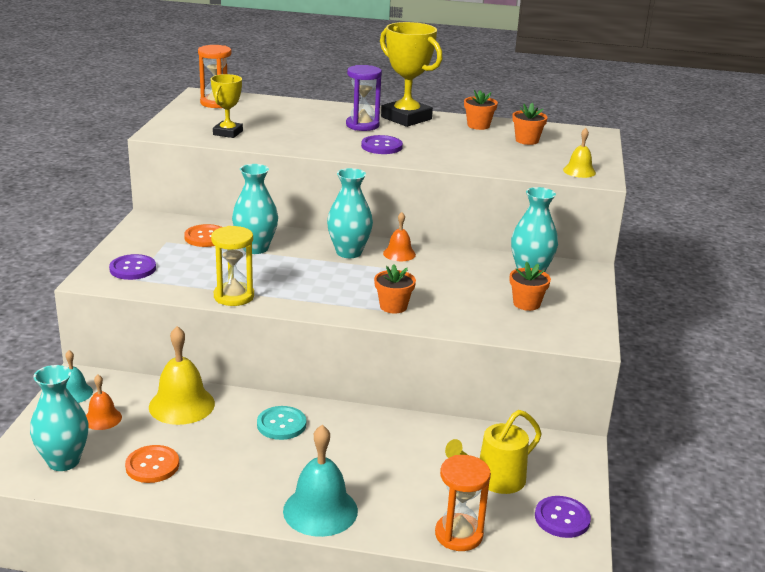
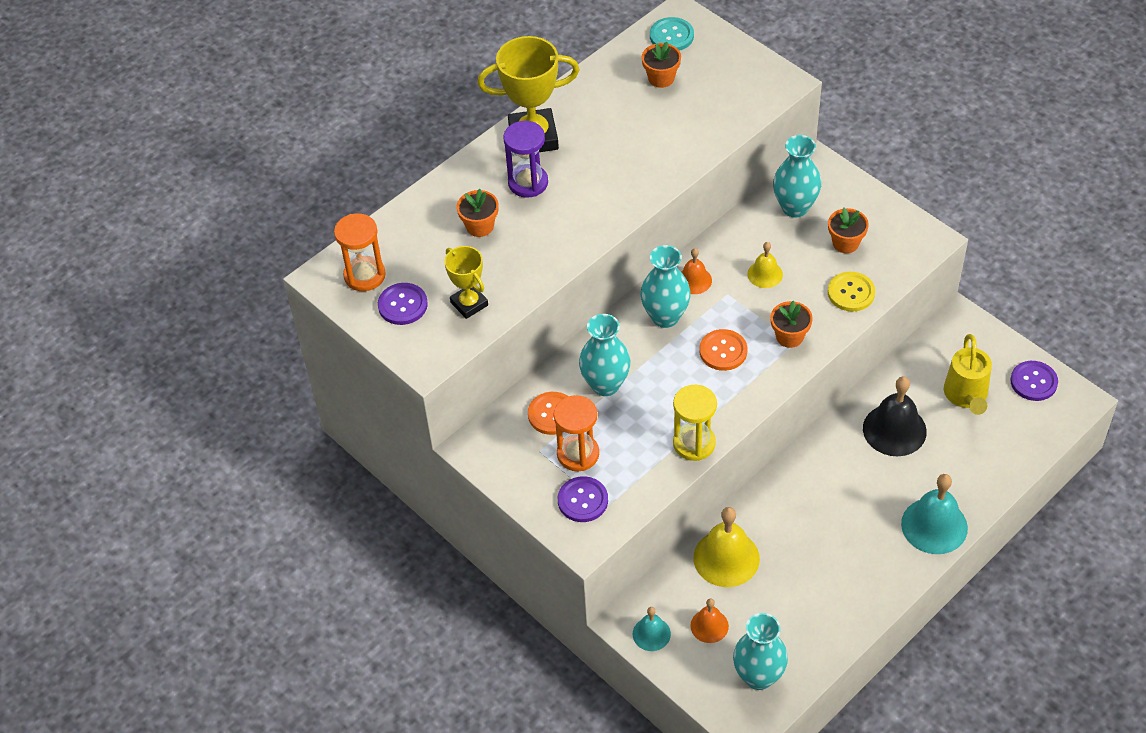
camera: 50 degrees left, 25 degrees up
orange button [125,445,179,483] -> orange button moved to [699,329,747,371]
turquoise button [257,406,306,440] -> turquoise button moved to [650,17,694,51]
purple button [361,135,403,154] -> purple button moved to [378,283,428,325]
orange hourglass [435,455,491,551] -> orange hourglass moved to [554,395,599,471]
orange flower pot [464,90,498,130] -> orange flower pot moved to [457,189,499,237]
yellow bell [563,128,596,178] -> yellow bell moved to [747,242,783,288]
none -> yellow button [828,272,875,312]
none -> black bell [863,377,927,456]

